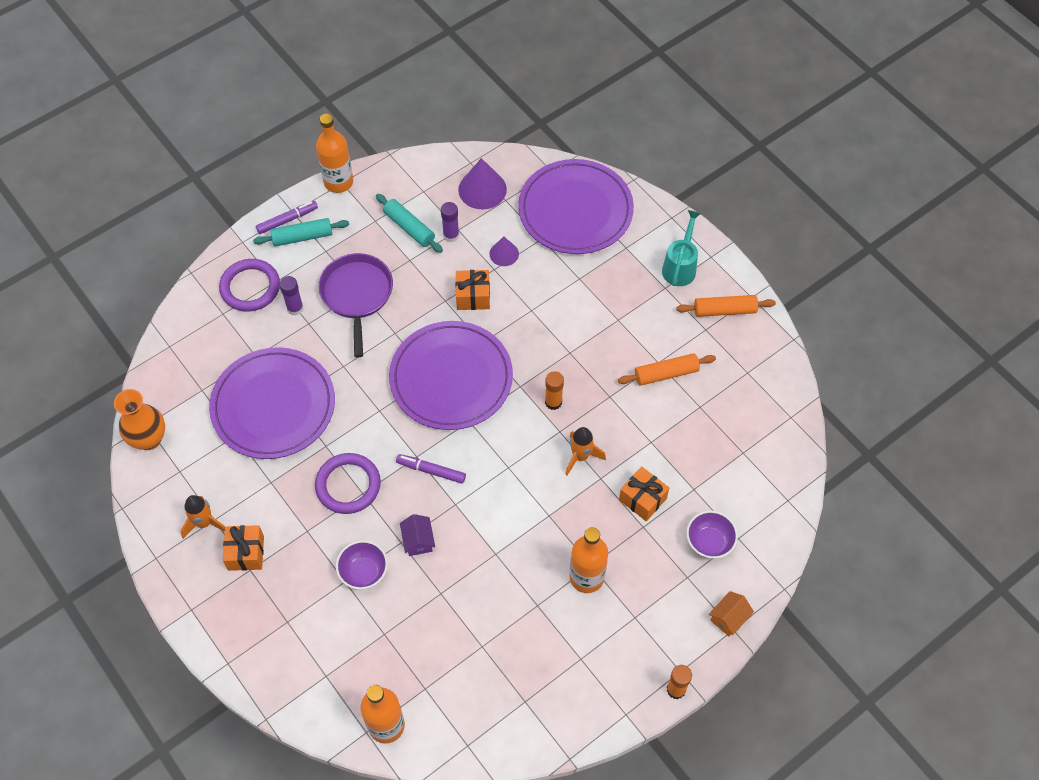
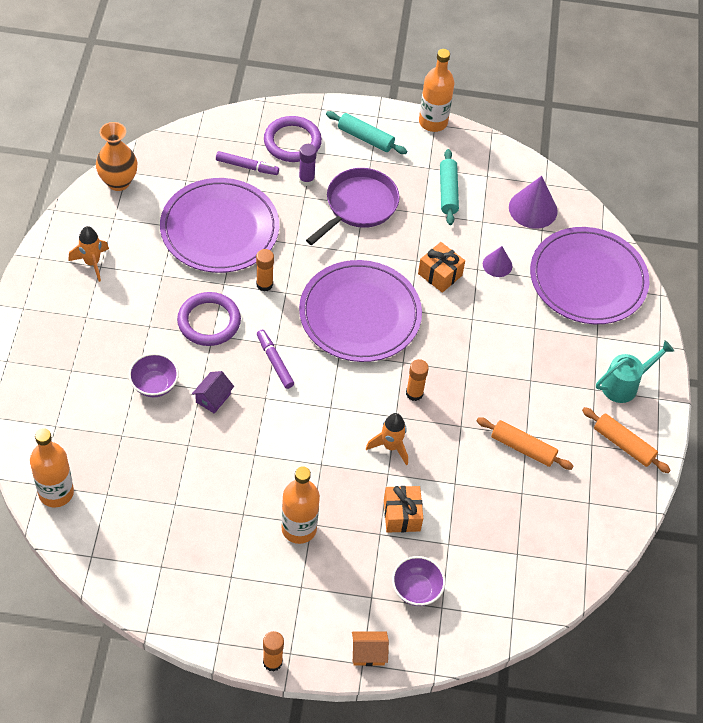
camera: 40 degrees right, 5 degrees down
orange gift [223,525,264,571] -> none
purple marker [256,201,318,234] -> purple marker moved to [216,151,279,175]
purple glue stick [441,202,459,242] -> none
none -> orange glue stick [256,249,274,291]

